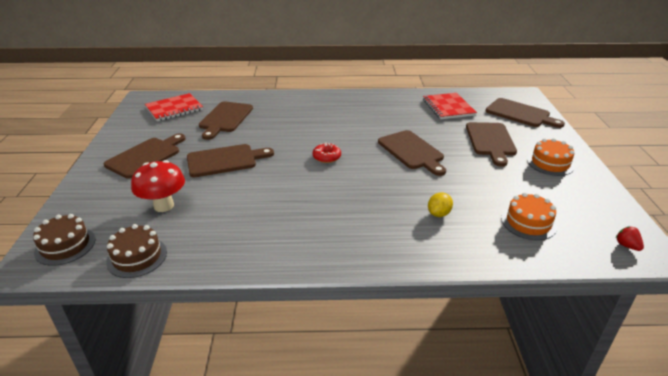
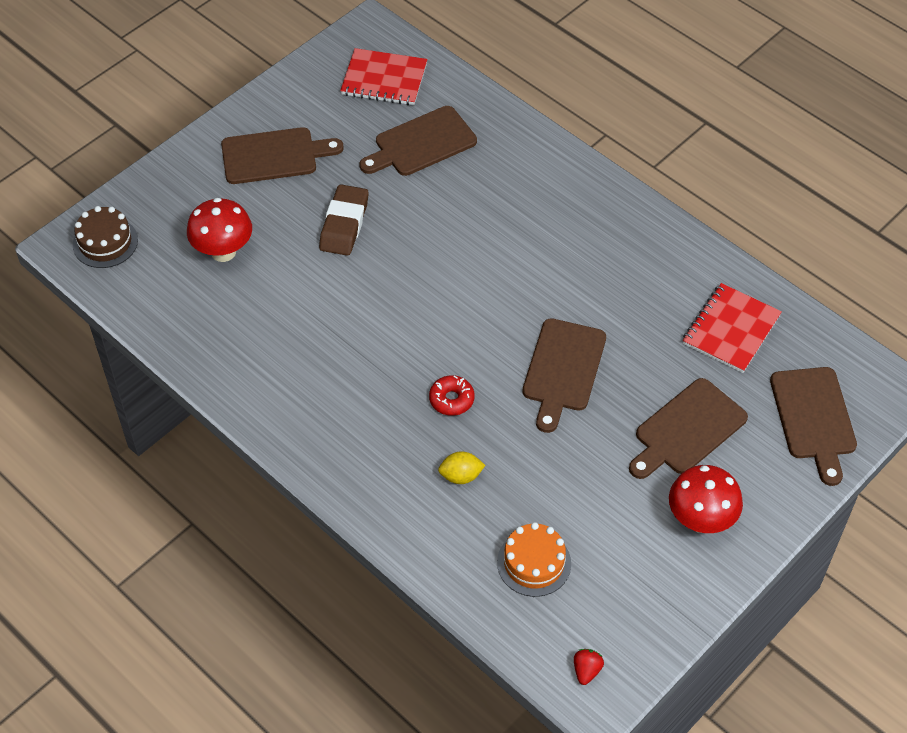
camera: 45 degrees right, 20 degrees up
brown cake [106,224,167,278] -> none
brown cutting board [187,144,274,177] -> brown eraser [319,184,369,256]
red donut [313,142,341,163] -> red donut moved to [429,375,474,416]
orange cake [527,138,575,176] -> red mushroom [669,465,743,533]

